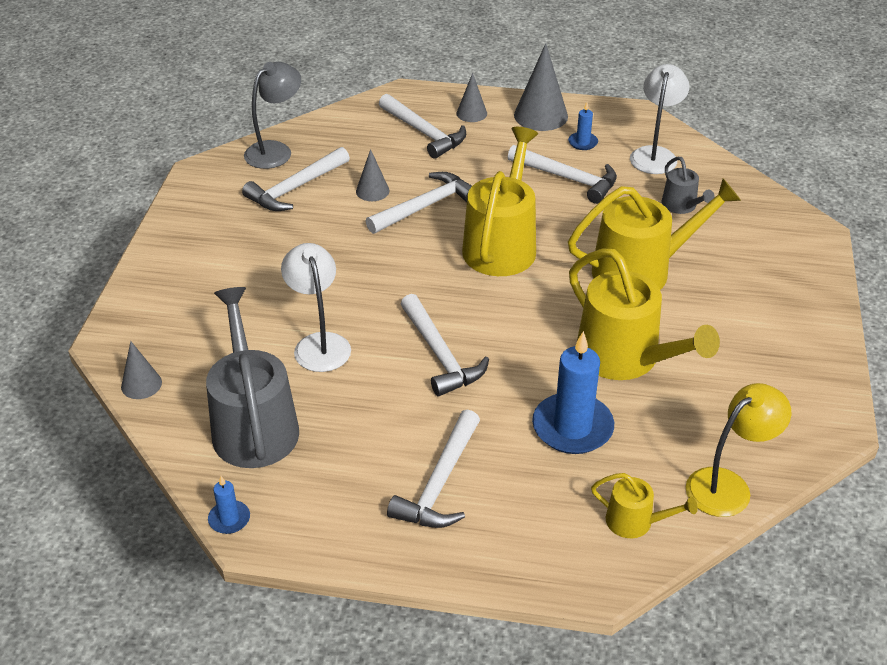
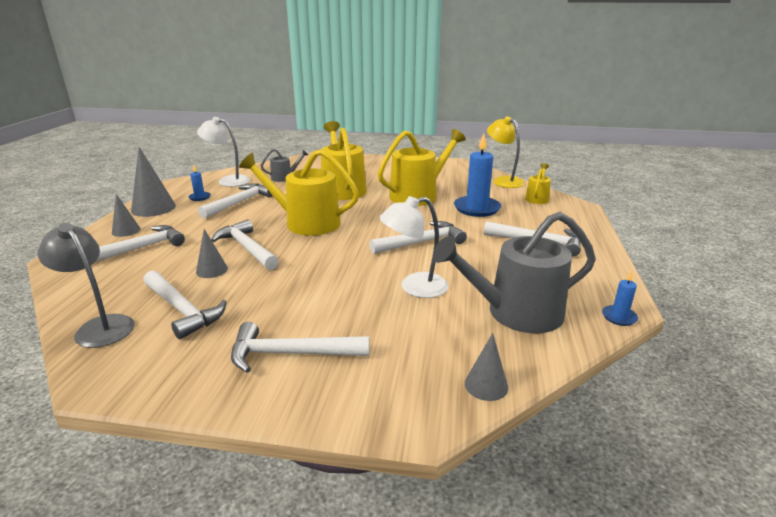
camera: 90 degrees left, 15 degrees down
none -> white hammer [231,322,369,373]

